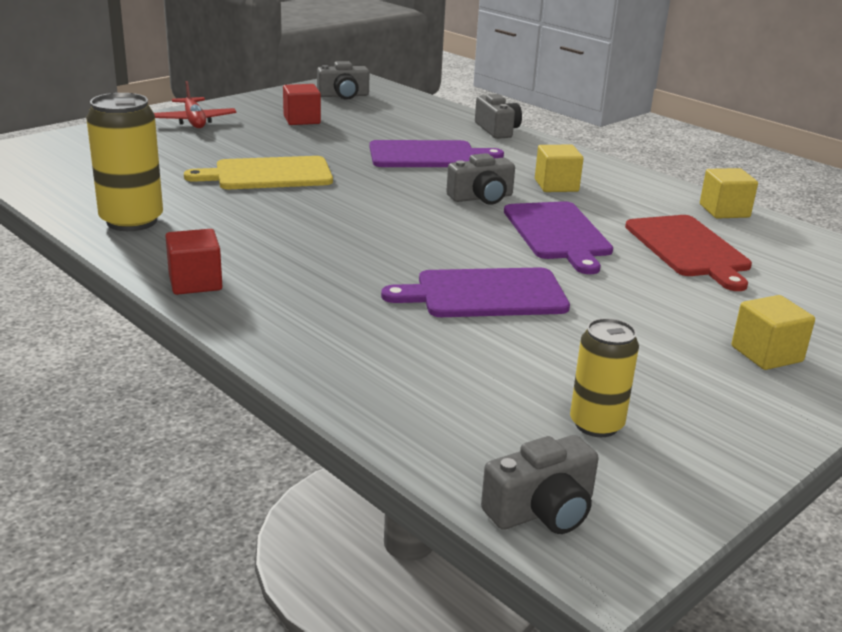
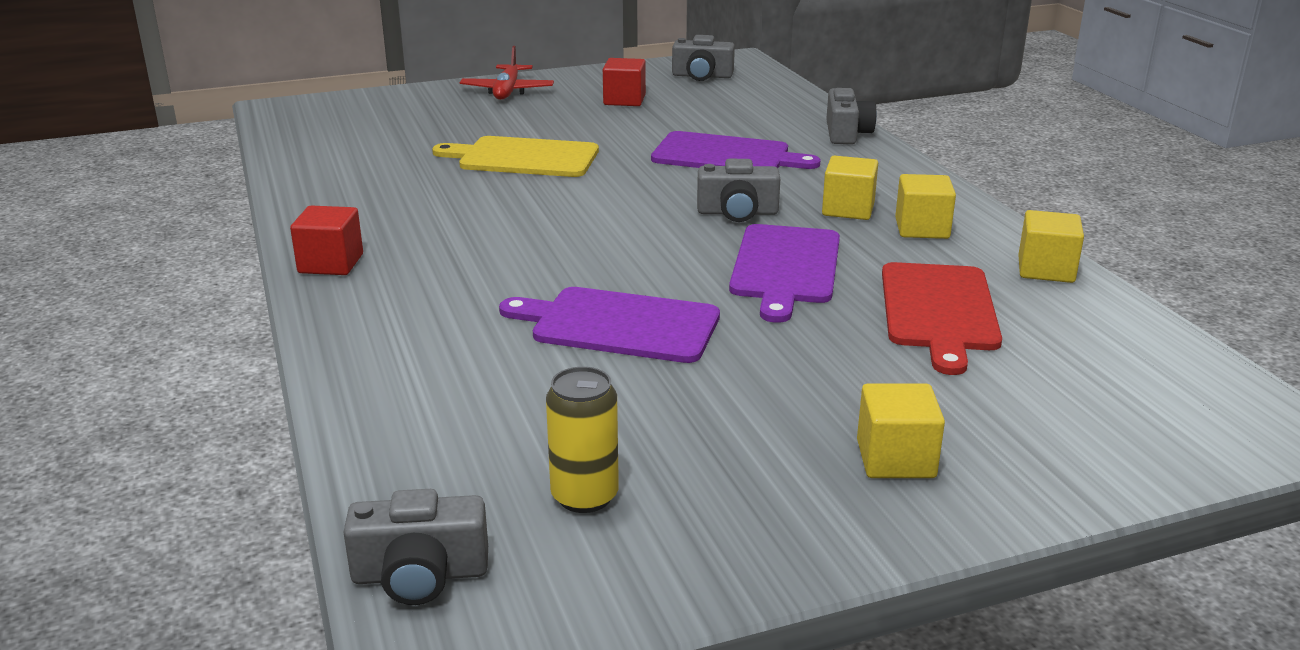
camera: 25 degrees right, 0 degrees up
yellow can [86,93,163,231] -> none
none -> yellow cube [895,174,956,239]

